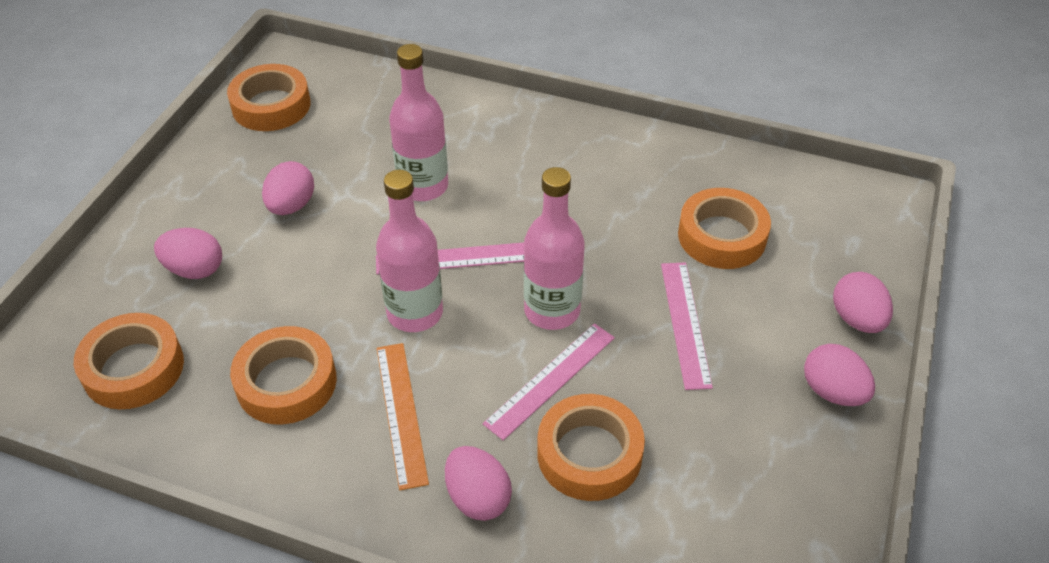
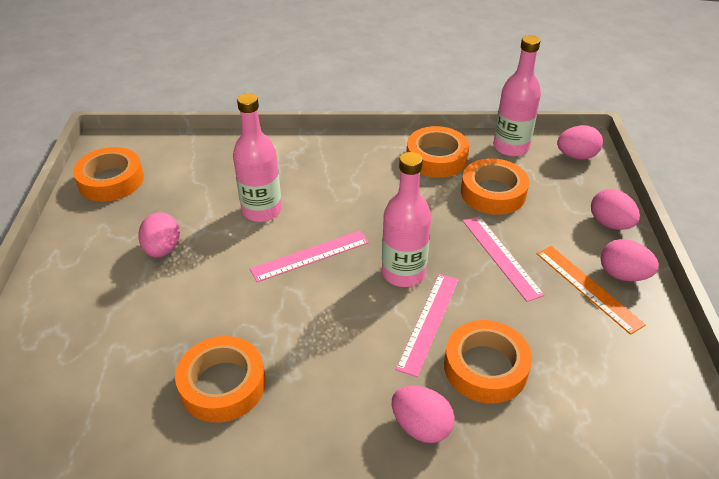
camera: 20 degrees left, 5 degrees down
orange tape [74,313,184,409] -> orange tape moved to [407,126,469,178]
pink egg [154,228,222,279] -> pink egg moved to [557,125,603,160]
pink bottle [376,170,443,332] -> pink bottle moved to [493,35,541,156]
orange ruler [377,343,429,490] -> orange ruler moved to [537,246,646,335]

